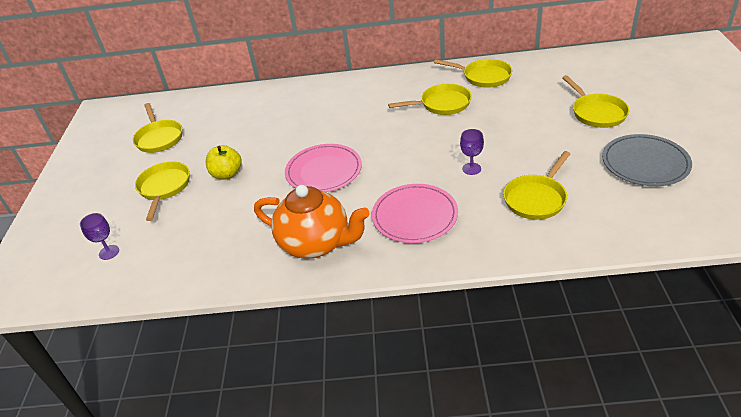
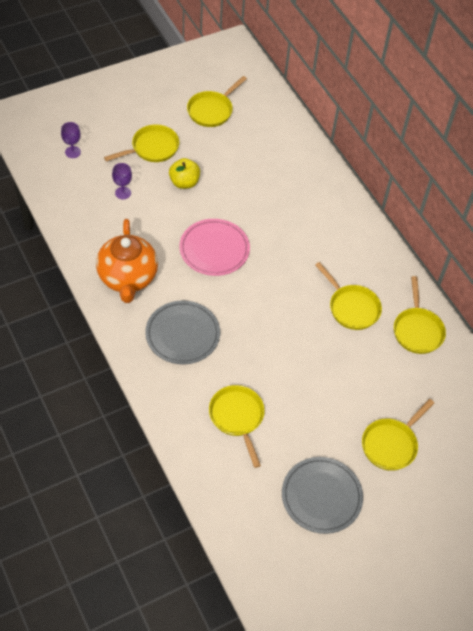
camera: 55 degrees right, 15 degrees up
pink plate [372,184,458,243] -> grey plate [145,300,220,364]
purple goblet [460,129,484,175] -> purple goblet moved to [112,163,132,199]
yellow pan [503,151,570,220] -> yellow pan turned 60 degrees clockwise [209,385,265,468]

